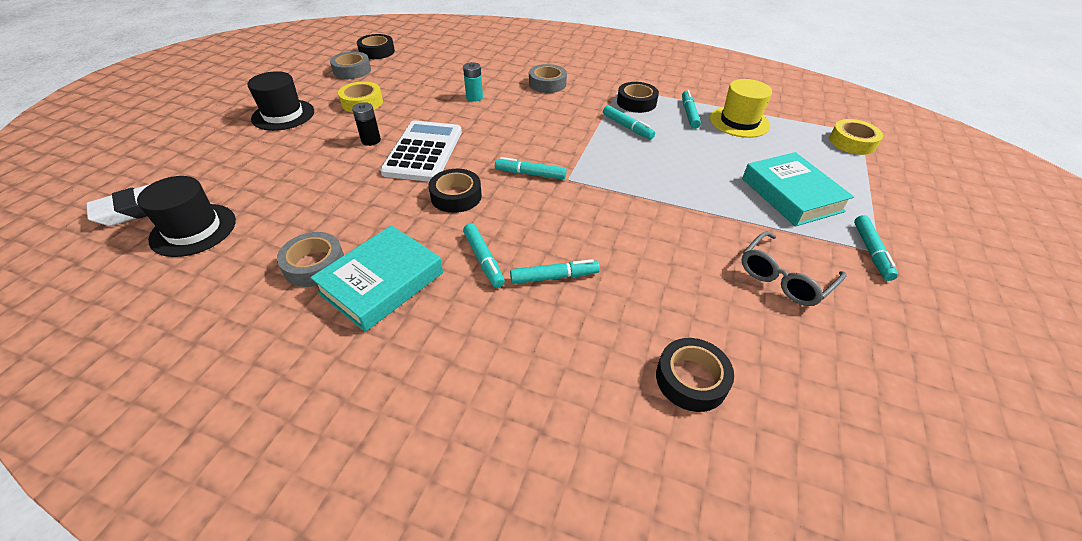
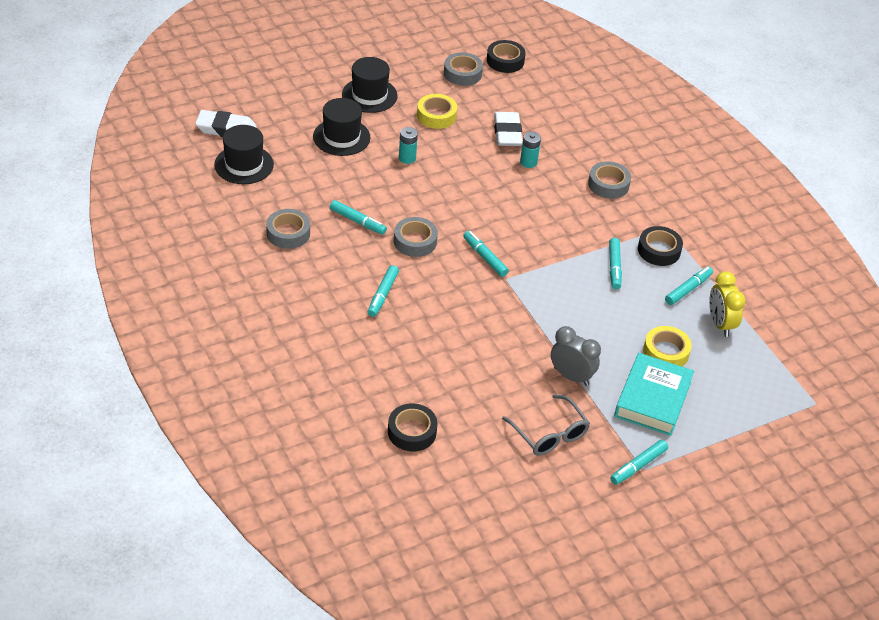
camera: 40 degrees right, 0 degrees up
turquoise book [310,225,443,332] -> none
black battery [352,102,381,146] -> turquoise battery [399,127,418,164]
white calculator [380,121,462,182] -> none
black tape [429,169,482,213] -> grey tape [394,217,438,257]
turquoise marker [510,259,600,284] -> turquoise marker moved to [330,200,387,235]
yellow hat [710,79,772,138] -> yellow clock [709,271,746,337]
grey glasses [741,231,847,306] -> grey glasses turned 120 degrees counterclockwise [502,394,590,456]
yellow tape [829,119,883,155] -> yellow tape moved to [643,326,692,366]
none -> black hat [313,98,370,156]
none -> white eraser [494,112,523,146]
none -> grey clock [551,326,601,386]

